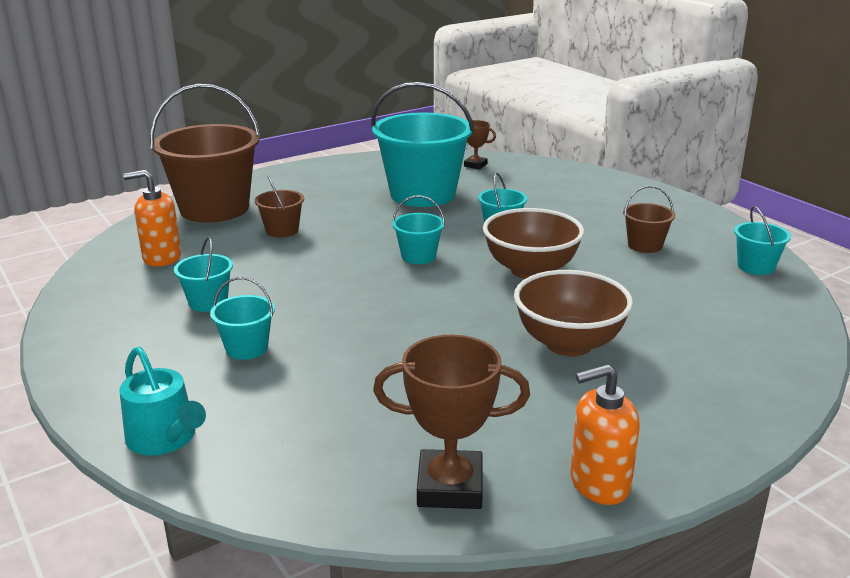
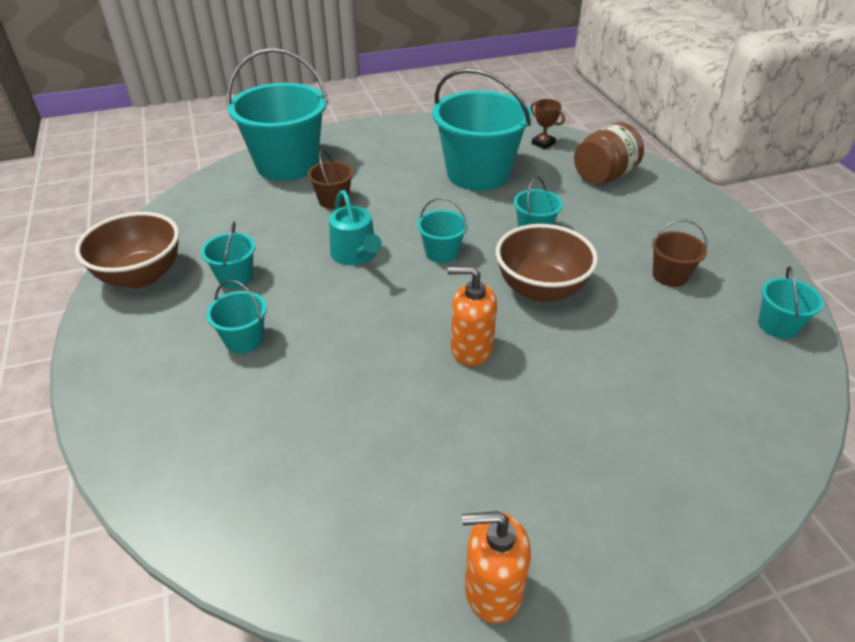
camera: 15 degrees right, 15 degrees up
turquoise watering can [119,347,206,456] -> turquoise watering can moved to [329,190,382,265]
orange soap dispenser [123,170,181,267] -> orange soap dispenser moved to [447,266,497,366]
brown bucket [150,84,261,222] -> turquoise bucket [227,48,329,181]
brown trophy [373,335,530,509] -> none
brown bowl [514,270,633,356] -> brown bowl moved to [75,212,179,288]
none -> brown jar [574,122,644,184]

